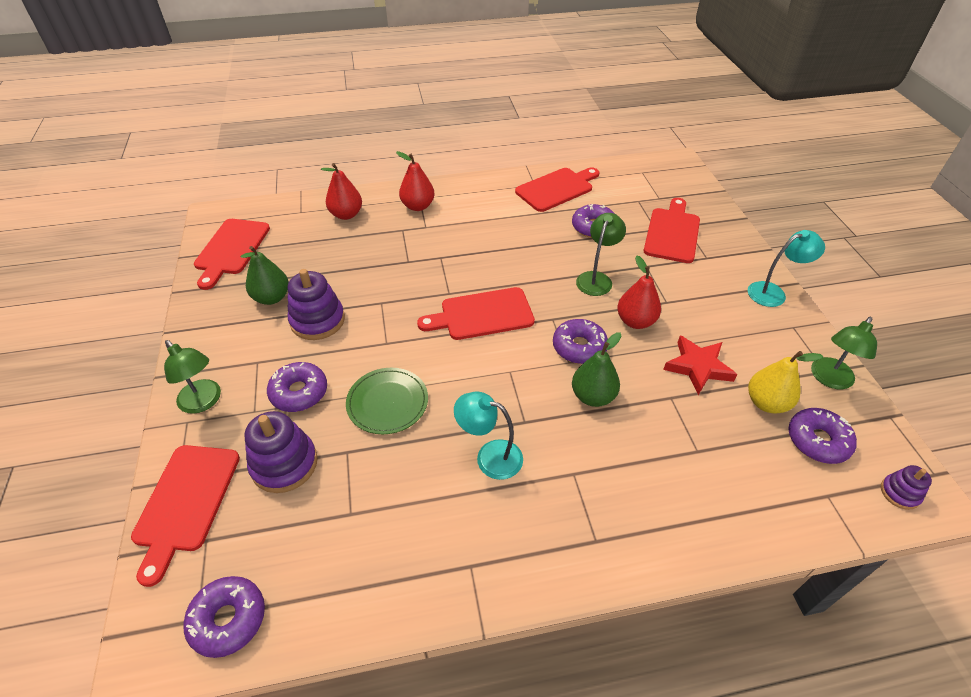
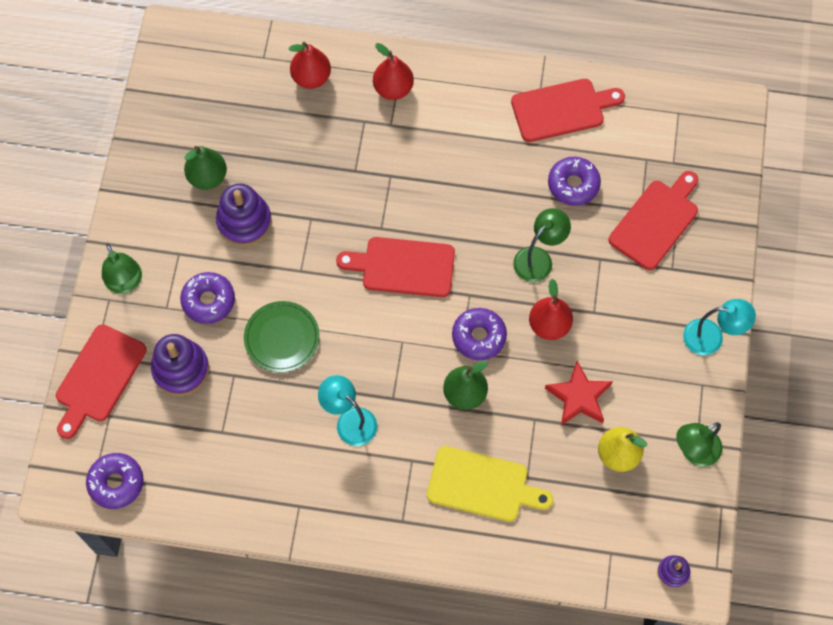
camera: 20 degrees right, 20 degrees up
red cutting board [194,219,270,290] -> none
purple donut [788,408,857,464] -> none
none -> yellow cutting board [427,446,553,522]

